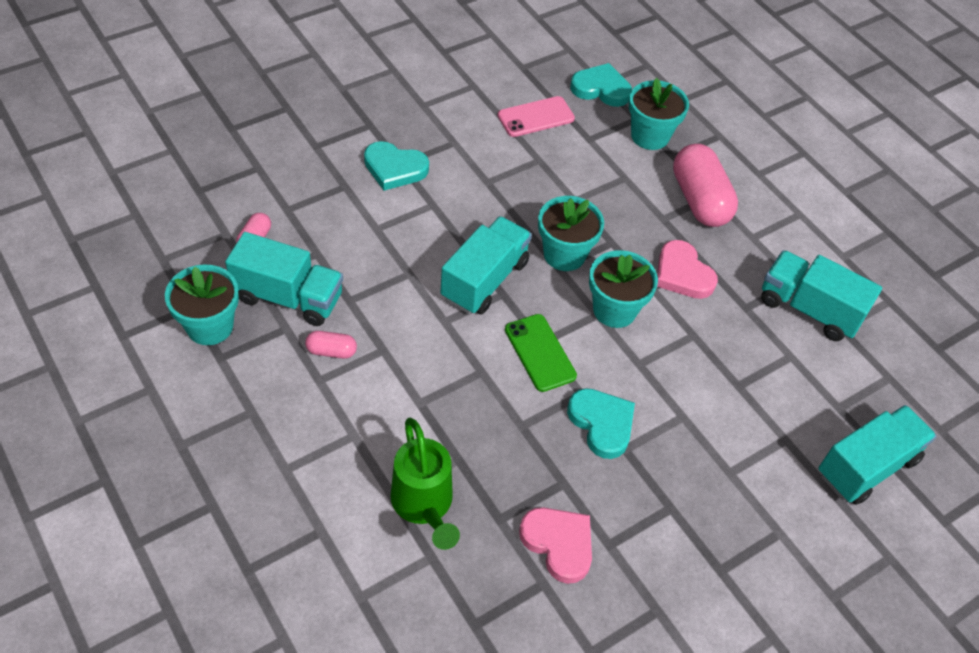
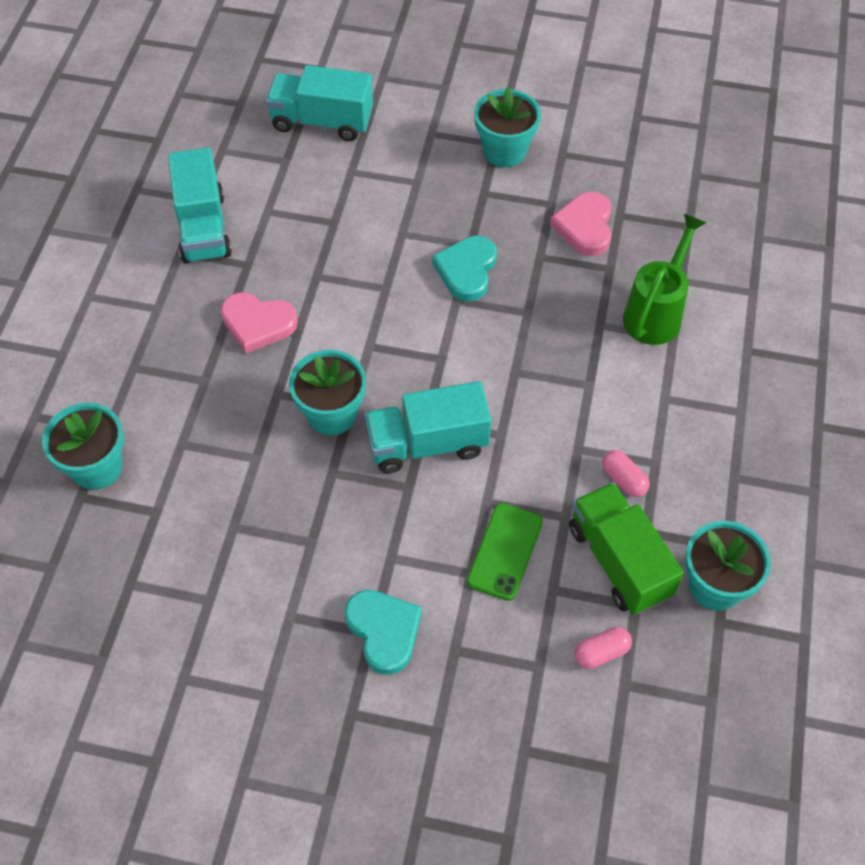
camera: 130 degrees left, 5 degrees up
turquoise truck [225,232,343,326] -> green truck [569,482,684,615]
pink phone [497,96,575,137] -> none
green phone [505,314,577,392] -> green phone moved to [467,503,543,601]
turquoise heart [570,63,632,107] -> none
turquoise flower pot [589,250,658,328] -> turquoise flower pot moved to [474,87,541,167]
pink heart [657,240,718,299] -> pink heart turned 90 degrees clockwise [221,292,298,354]
pink capsule [673,144,738,227] -> none

